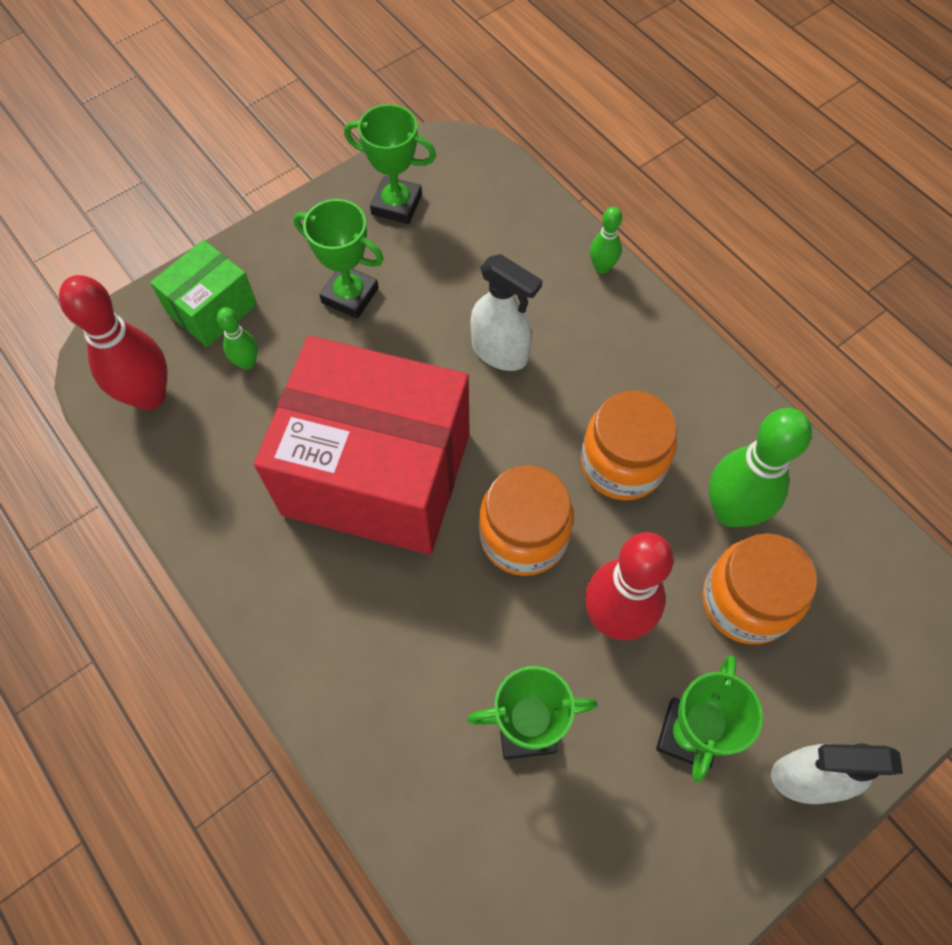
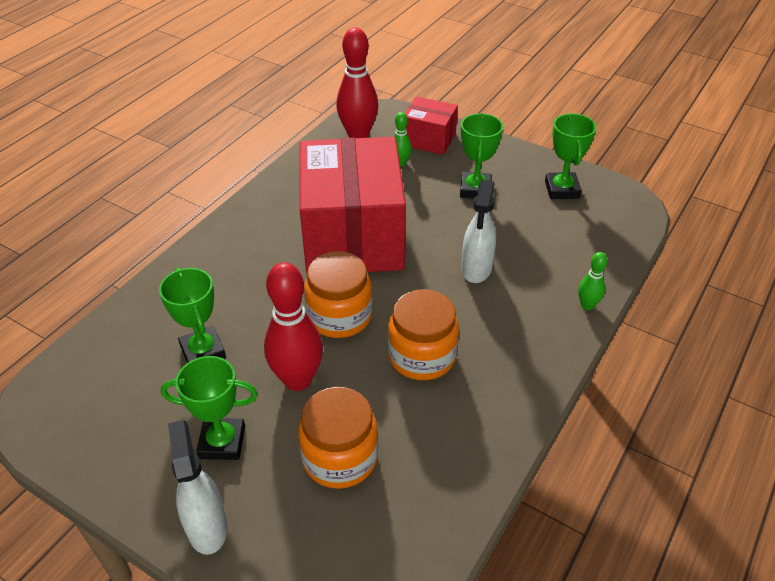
camera: 70 degrees right, 20 degrees down
green box [150,240,257,347] -> red box [405,96,458,155]
green bowling pin [709,408,812,527] -> none

